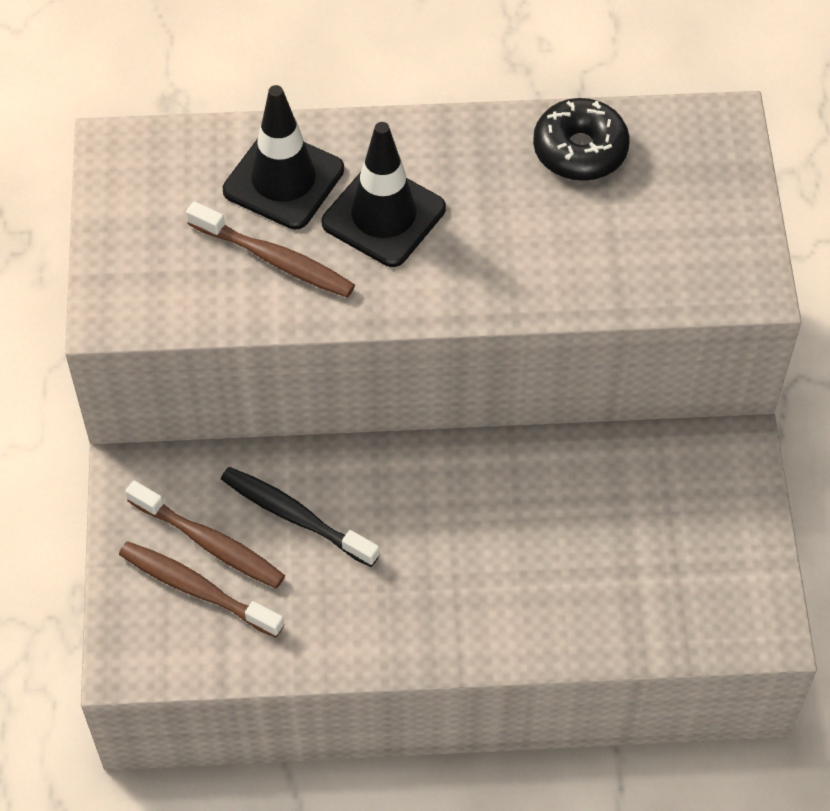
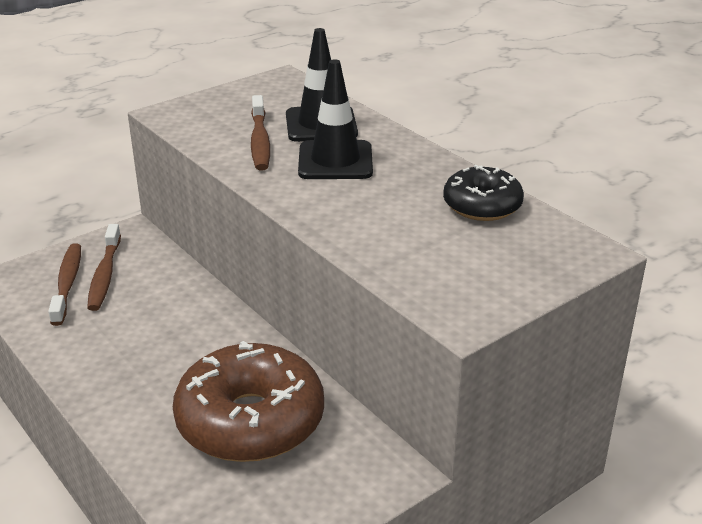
camera: 55 degrees right, 25 degrees down
black toothbrush [221,467,380,567] -> none
none -> brown donut [173,341,324,462]

